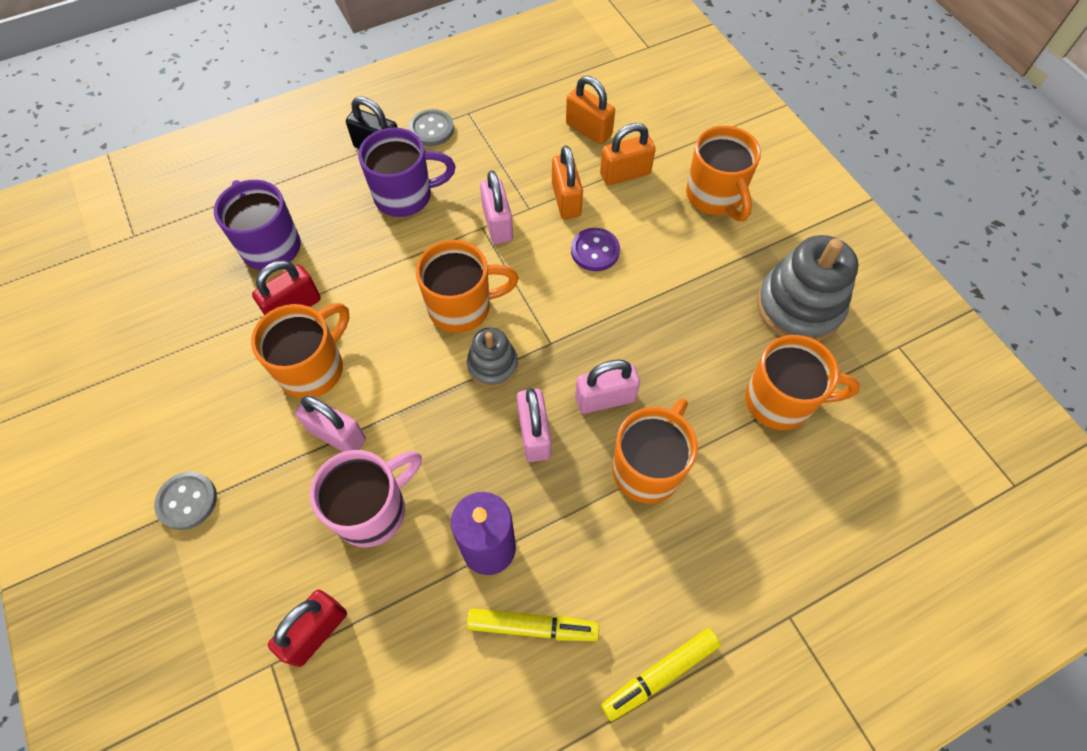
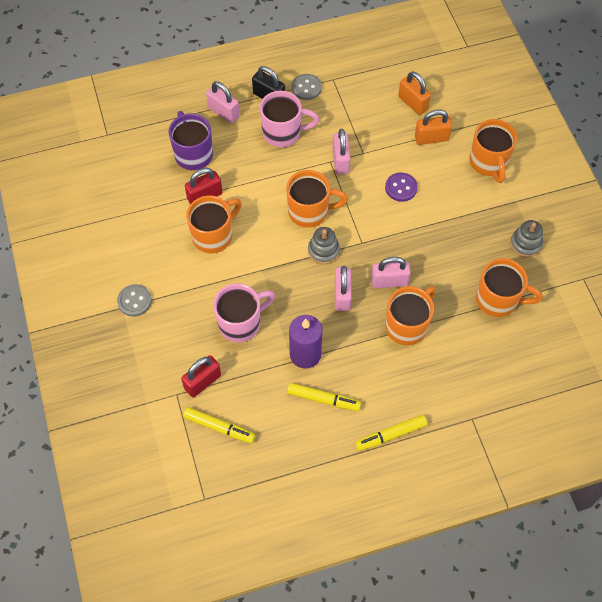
camera: 10 degrees right, 0 degrees up
pink padlock [295,395,366,452] -> pink padlock moved to [206,81,239,123]
purple mug [358,128,455,217] -> pink mug [260,91,319,147]
orange padlock [552,145,583,219] -> none
grey stacking toy [757,235,859,342] -> grey stacking toy [510,220,543,257], size x0.57
none -> yellow marker [183,407,256,444]

